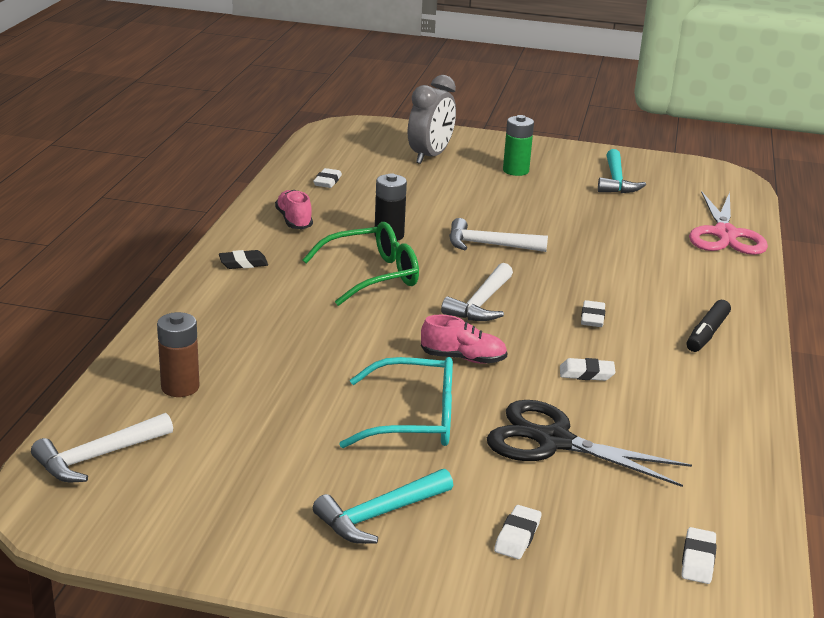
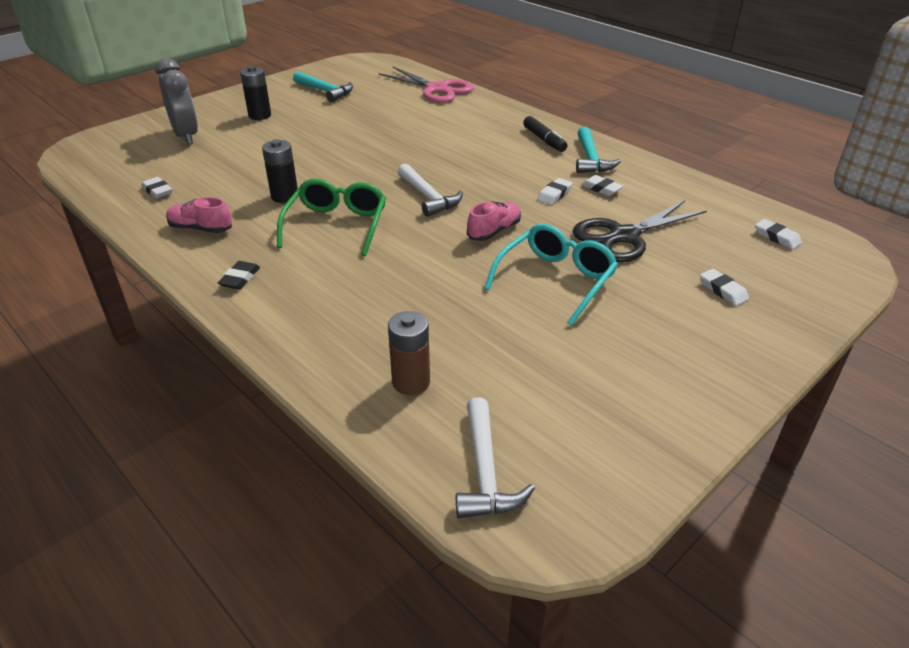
camera: 55 degrees left, 10 degrees up
turquoise hammer [313,469,453,544] -> turquoise hammer moved to [576,127,621,173]
white hammer [449,218,548,252] -> none
green battery [503,115,534,176] -> black battery [240,66,271,120]
white eraser [581,300,605,327] -> white eraser moved to [581,175,623,196]

